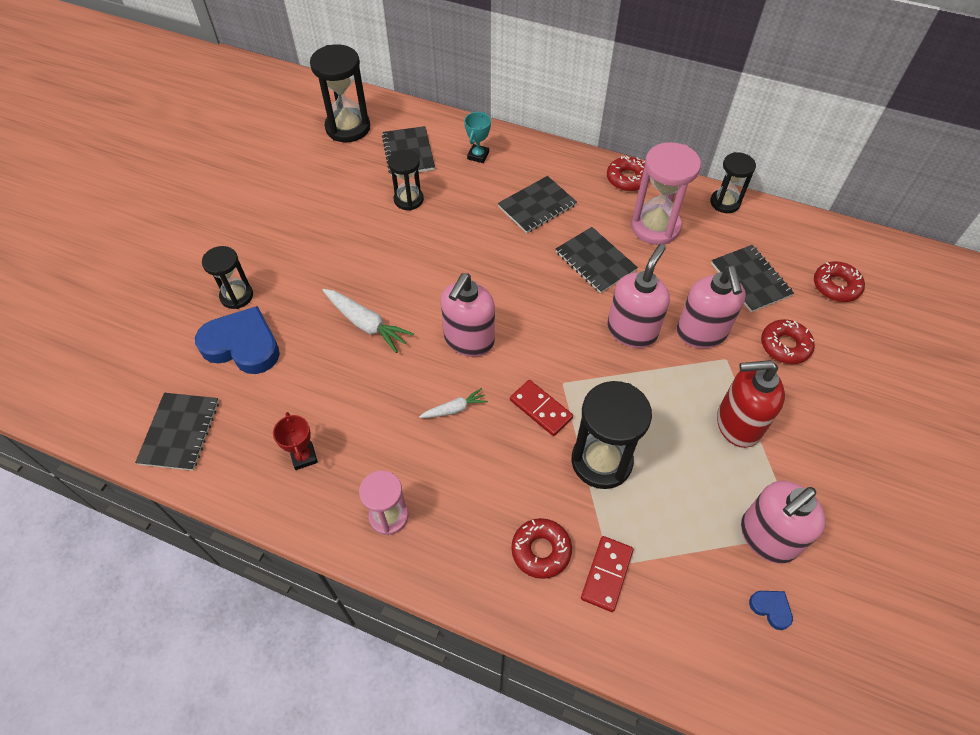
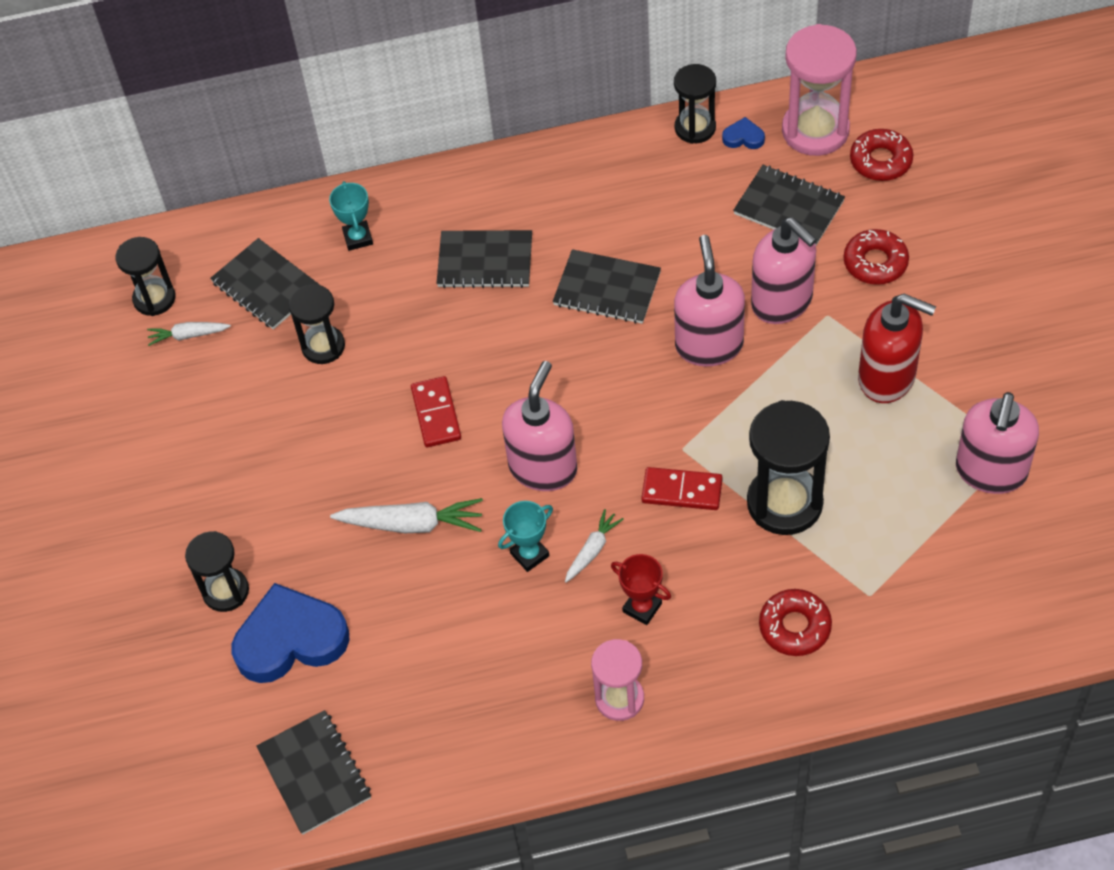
camera: 30 degrees left, 0 degrees up
red trophy [273,412,318,470] -> red trophy moved to [611,554,671,625]
black hourglass [310,44,370,142] -> black hourglass [116,237,176,316], size x0.62
pink soap dispenser [441,273,495,357] -> pink soap dispenser turned 150 degrees counterclockwise [502,361,577,491]
black notebook [498,176,577,233] -> black notebook turned 75 degrees clockwise [436,230,532,288]
red domino [581,536,634,612] -> red domino moved to [411,376,461,447]
red donut [607,156,650,191] -> none
pink hourglass [631,142,701,245] -> pink hourglass moved to [782,24,857,156]
red soap dispenser [717,360,785,448] -> red soap dispenser turned 120 degrees counterclockwise [858,294,936,403]
blue heart [749,591,793,630] -> blue heart moved to [722,117,765,149]
none -> white carrot [147,322,231,346]
none -> turquoise trophy [498,501,553,572]

